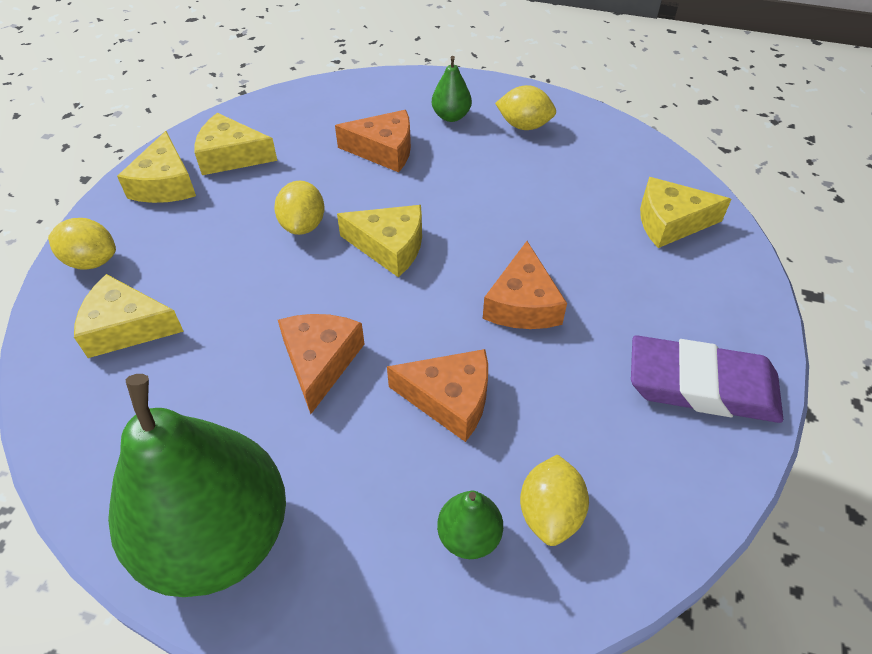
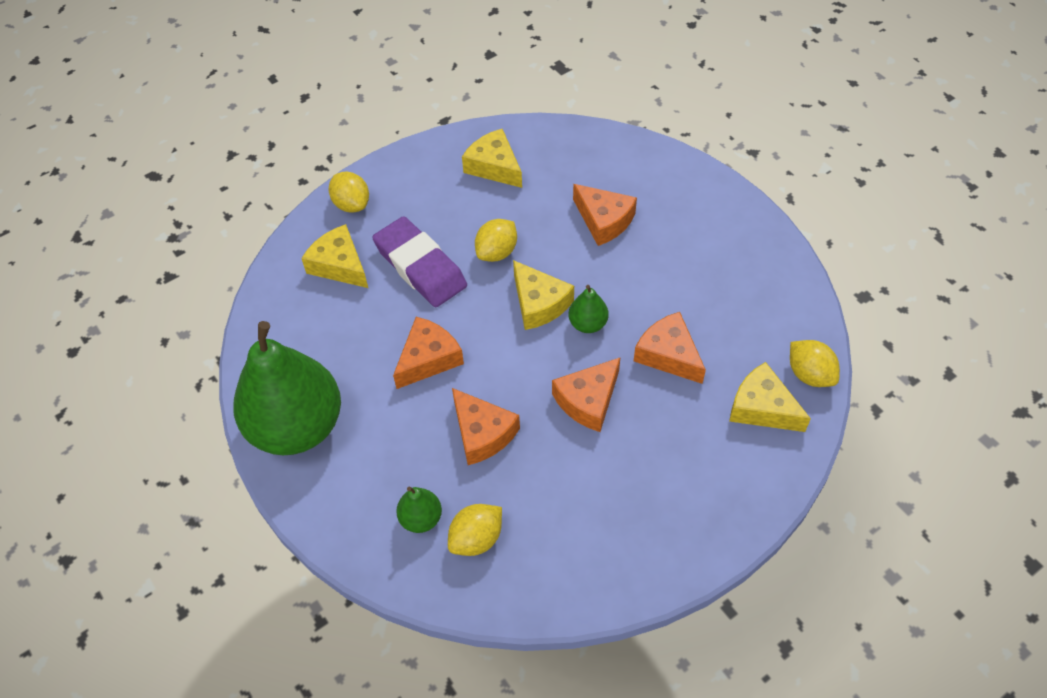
camera: 40 degrees right, 5 degrees up
yellow cheese [117,131,196,203] -> none
green pear [432,56,472,122] -> green pear moved to [569,285,608,333]
yellow lemon [495,85,556,130] -> yellow lemon moved to [790,340,840,387]
purple eraser [631,335,783,423] -> purple eraser moved to [372,216,467,307]
none -> orange cheese [634,312,706,384]

